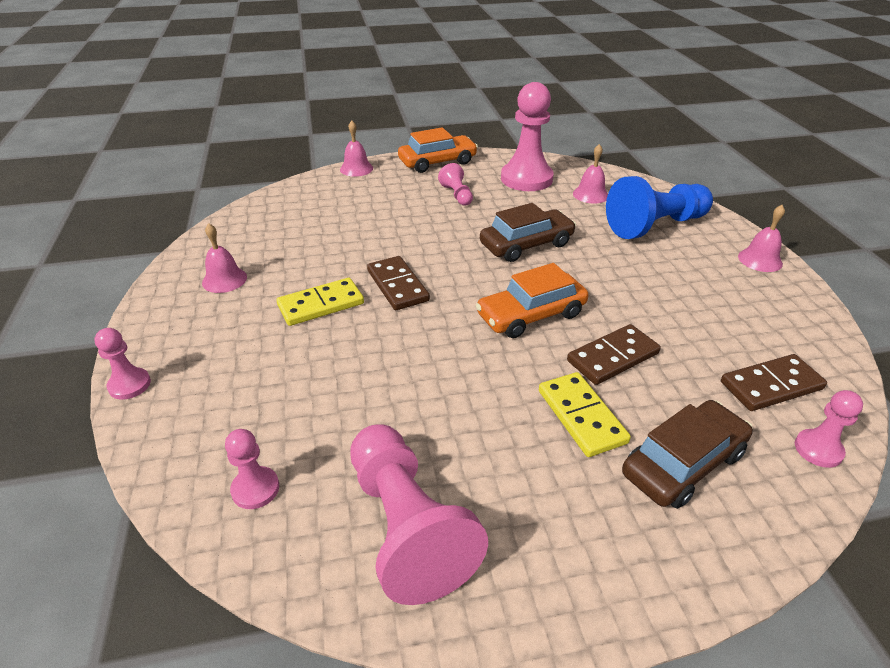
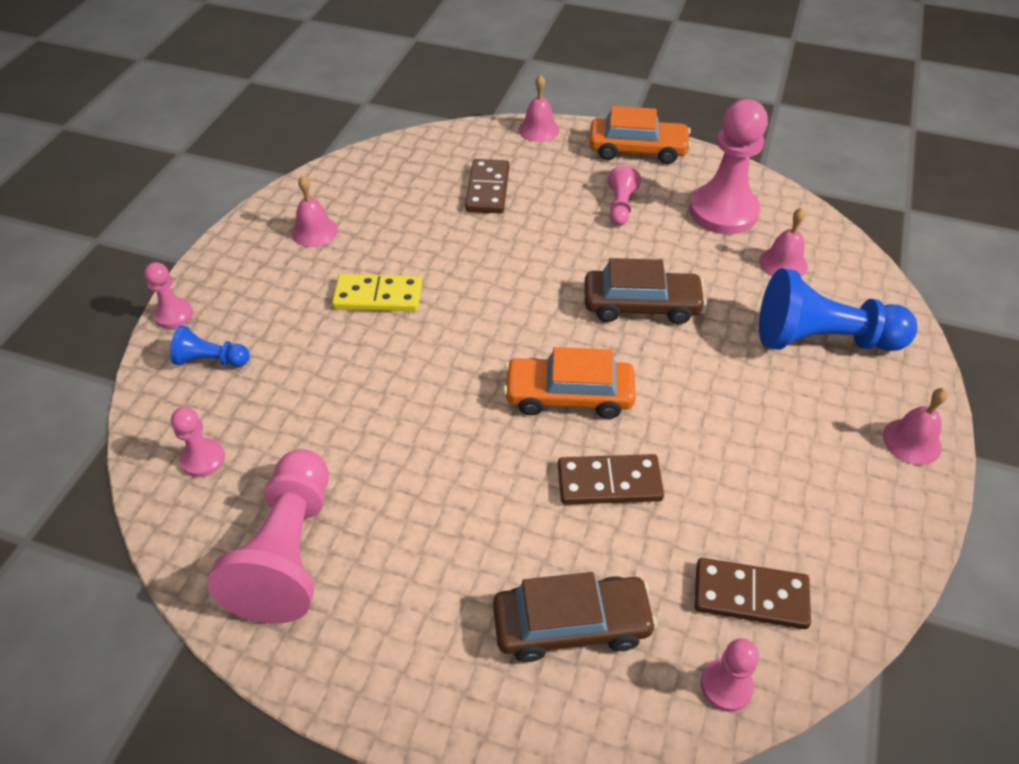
camera: 30 degrees right, 10 degrees up
brown domino [367,256,430,310] -> brown domino moved to [465,159,509,214]
yellow domino [539,372,631,457] -> none
none -> blue pawn [170,325,250,367]

